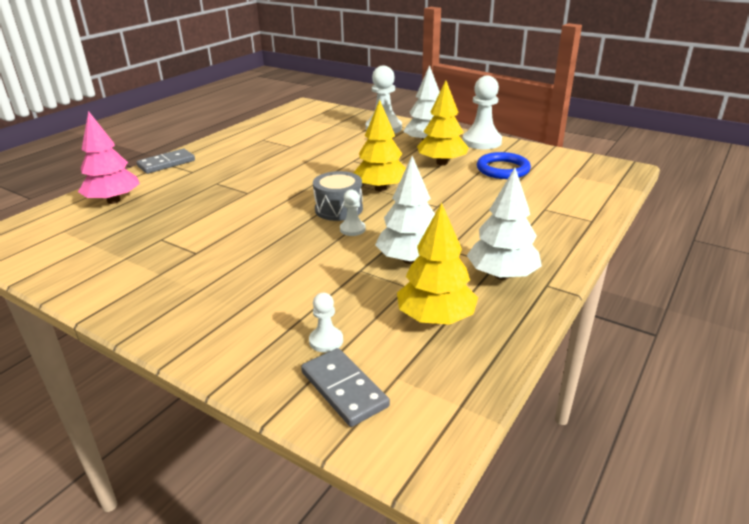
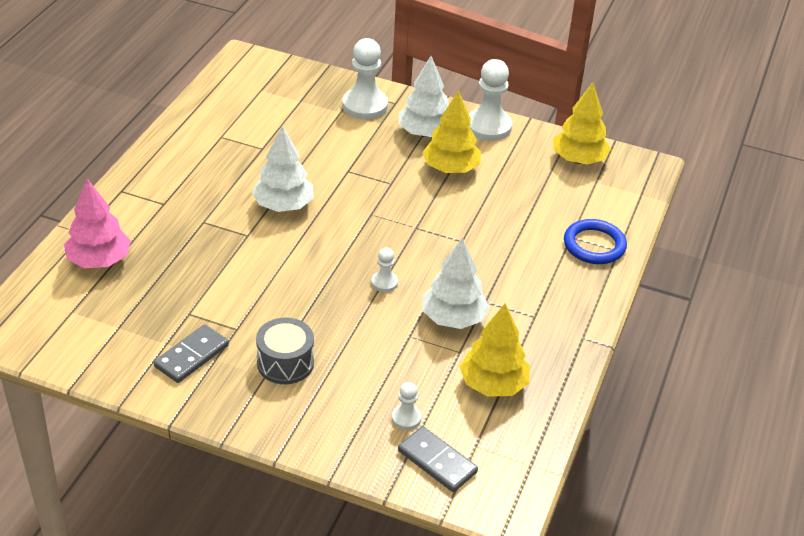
camera: 15 degrees left, 10 degrees up
grey domino [136,149,195,174] -> grey domino moved to [154,324,229,383]
grey drum [313,171,363,221] -> grey drum moved to [256,318,314,384]
yellow tree [354,100,406,191] -> yellow tree moved to [553,82,611,165]
white tree [467,168,542,280] -> white tree moved to [252,125,314,212]
blue ring [477,152,531,179] -> blue ring moved to [564,219,627,264]

